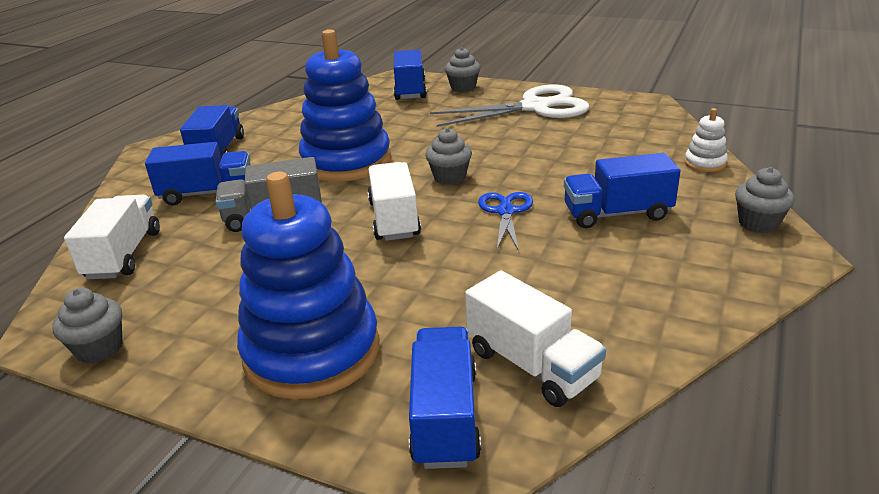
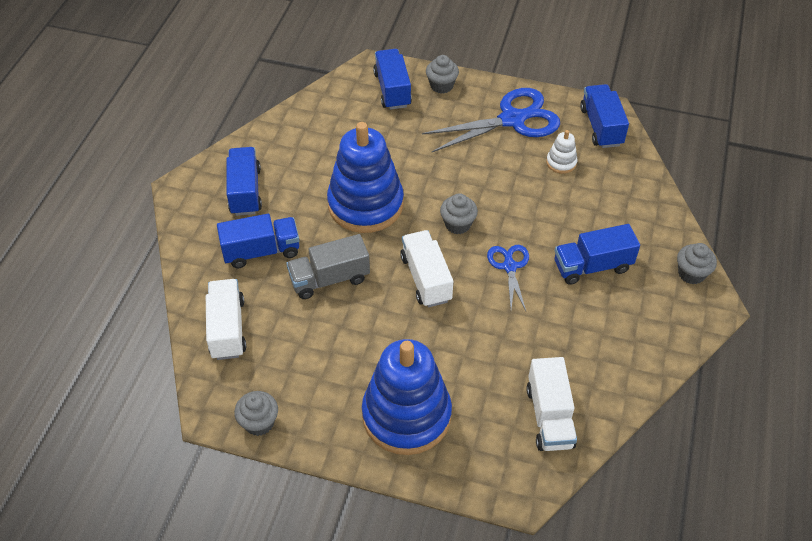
camera: 10 degrees left, 20 degrees up
blue truck [409,326,481,469] -> blue truck moved to [580,84,629,148]
white scissors [430,84,589,127] -> blue scissors [422,88,560,152]
white truck [465,271,606,407] -> white truck turned 45 degrees clockwise [526,357,577,451]
white stacking toy [685,108,728,172] -> white stacking toy moved to [546,130,578,174]

